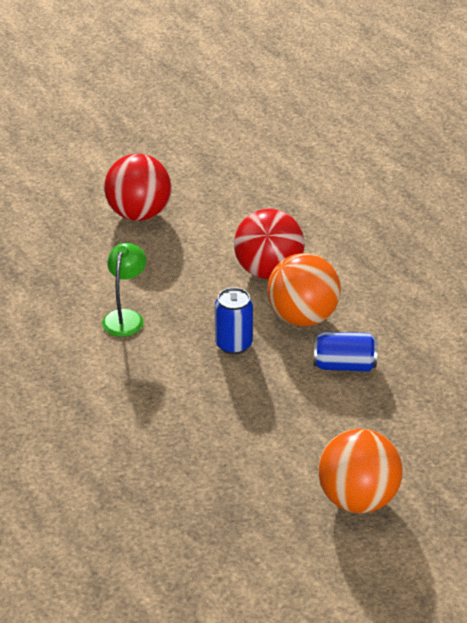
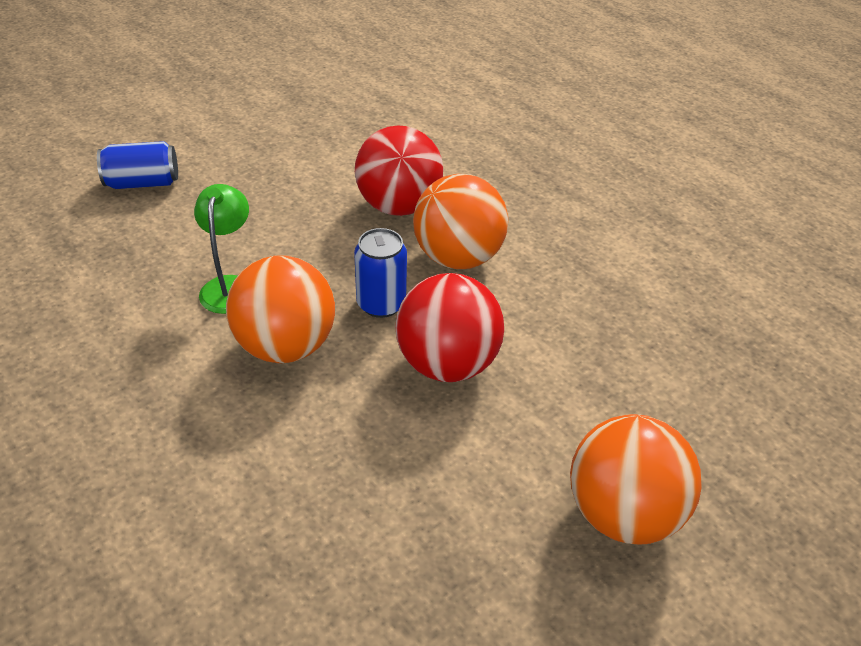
camera: 15 degrees left, 5 degrees up
red ball [104,154,171,221] -> red ball moved to [395,273,504,382]
blue can [314,331,378,372] -> blue can moved to [97,141,178,189]
none -> orange ball [226,256,335,363]

